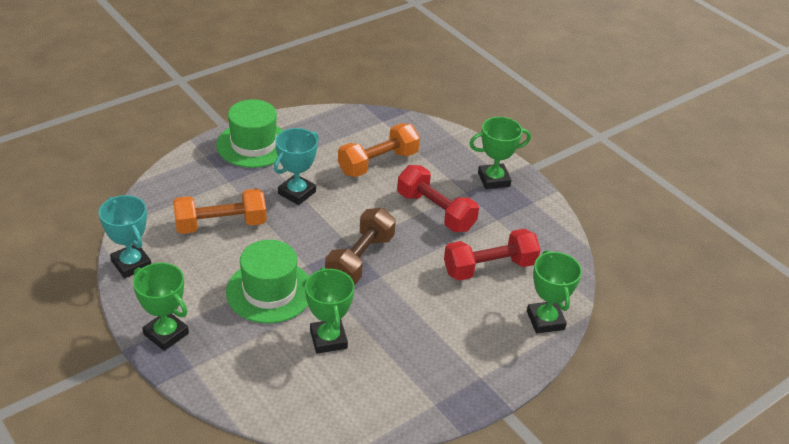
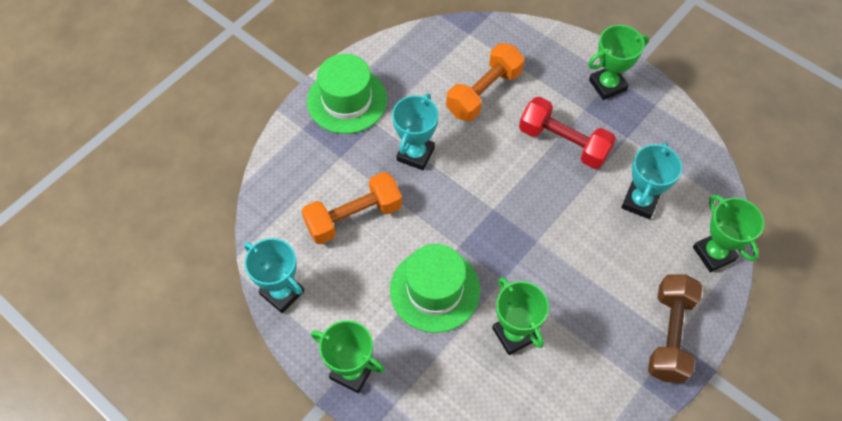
camera: 10 degrees left, 20 degrees up
brown dumbbell [325,208,396,285] -> brown dumbbell moved to [648,274,702,383]
red dumbbell [444,229,541,281] -> turquoise trophy [621,142,682,219]

